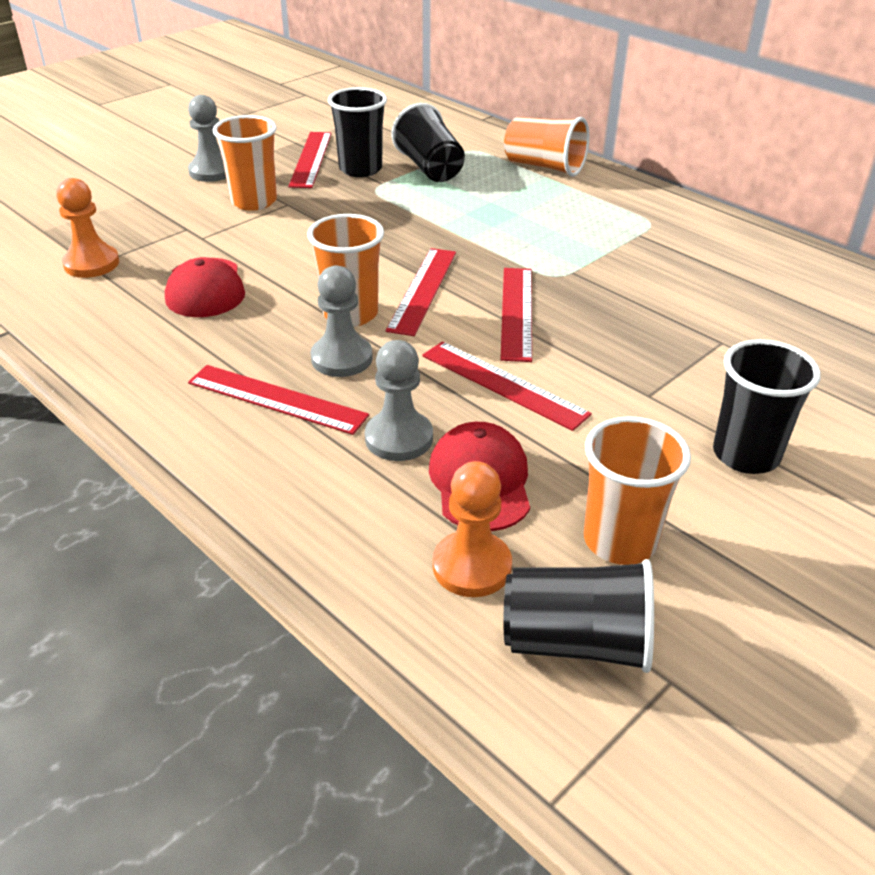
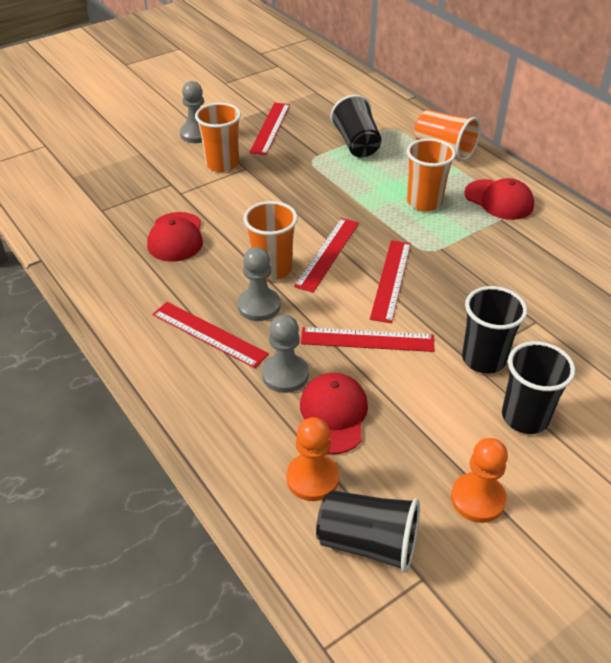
camera: 10 degrees right, 5 degrees up
orange pawn [56,178,119,278] -> orange pawn moved to [451,438,508,523]
black cup [328,87,387,177] -> black cup moved to [462,286,527,373]
red ruler [422,341,592,431] -> red ruler turned 45 degrees counterclockwise [301,327,435,352]
orange cup [584,416,691,565] -> orange cup moved to [407,138,456,212]
none -> red cap [464,178,534,220]

